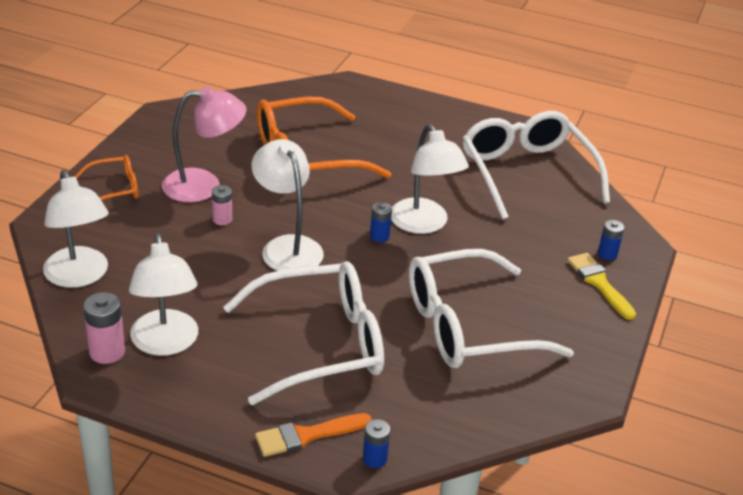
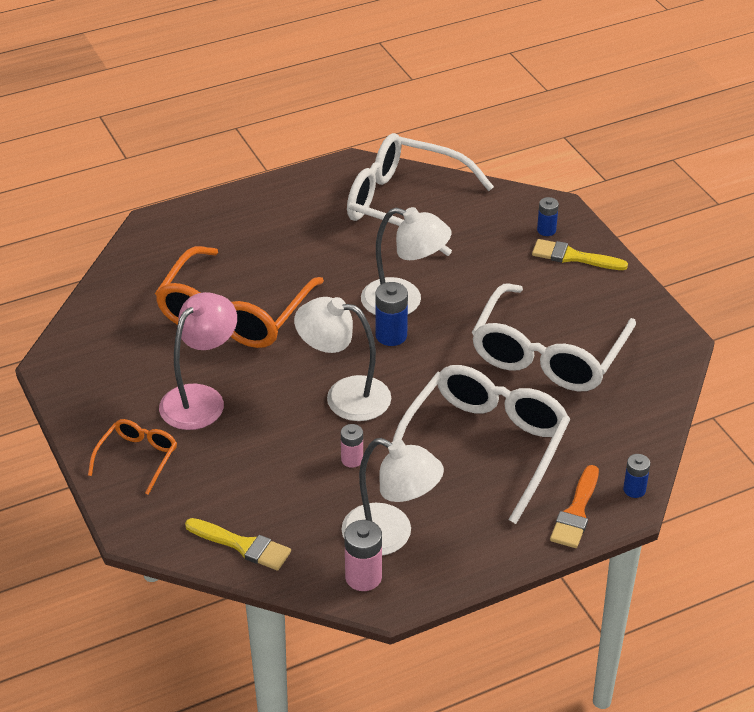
camera: 45 degrees left, 5 degrees up
white lamp [43,170,109,288] -> yellow brush [185,518,291,571]
pink battery [212,185,232,225] -> pink battery moved to [341,424,363,468]
blue battery [370,202,392,242] -> blue battery [375,282,408,346], size x1.55

